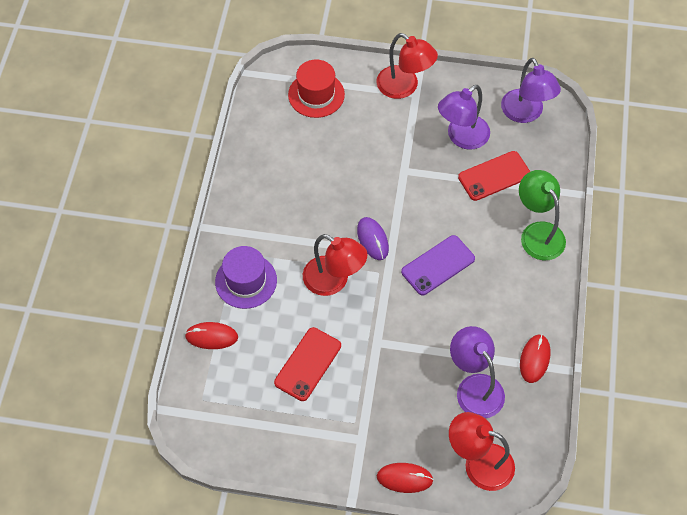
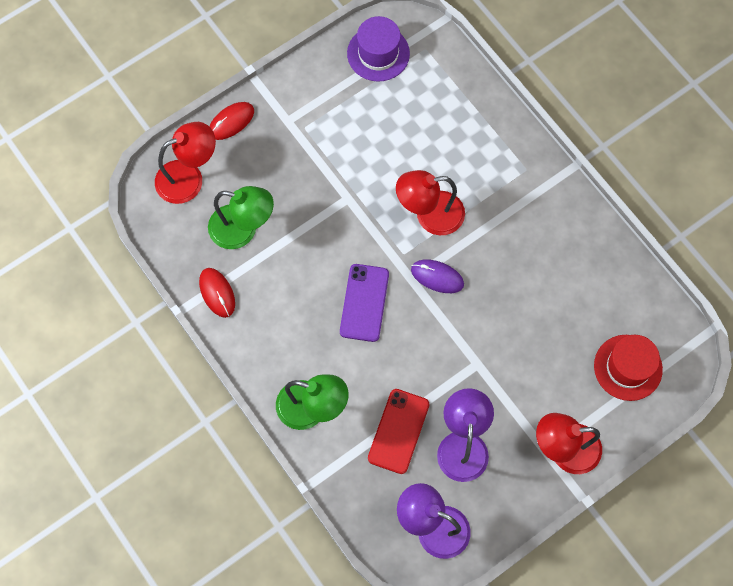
camera: 135 degrees right, 10 degrees up
red mouse [185,322,238,349] -> none
purple hat [215,246,277,309] -> purple hat moved to [347,16,410,81]
red phone [274,327,341,401] -> none
purple lamp [450,326,505,418] -> green lamp [208,186,274,249]

